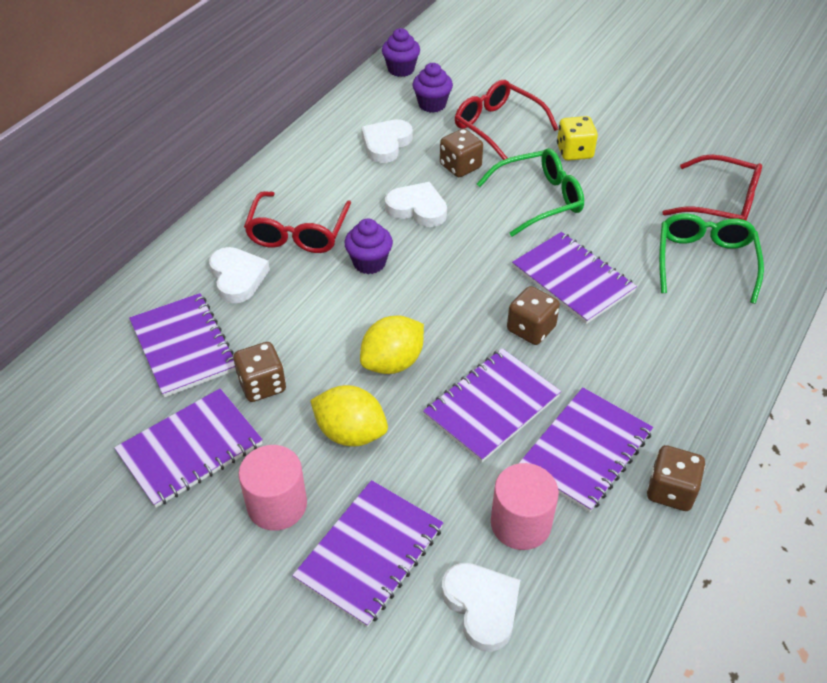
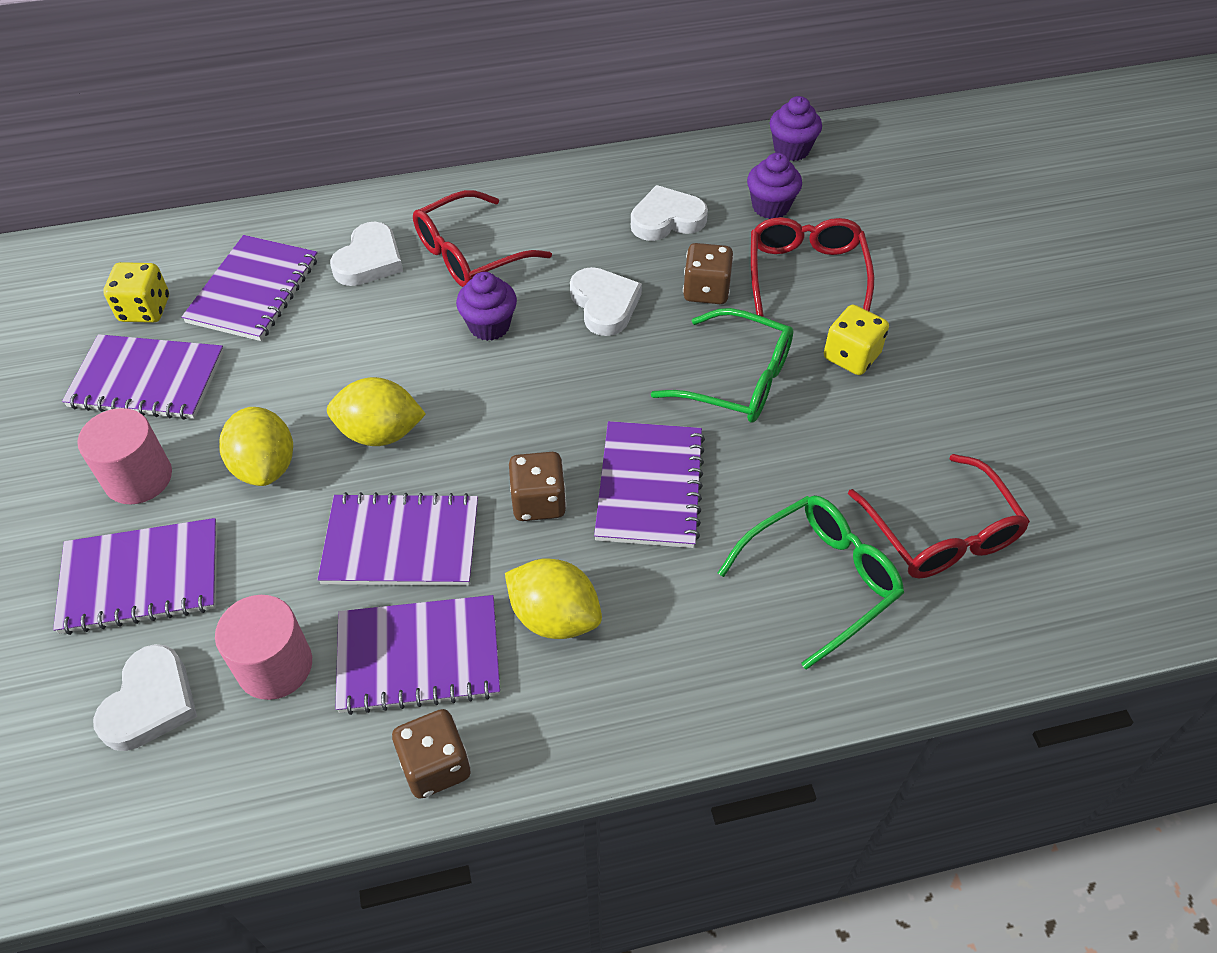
camera: 45 degrees right, 5 degrees up
brown dice [233,342,286,402] -> none
none -> yellow dice [103,262,169,323]
none -> yellow lemon [505,558,602,639]

